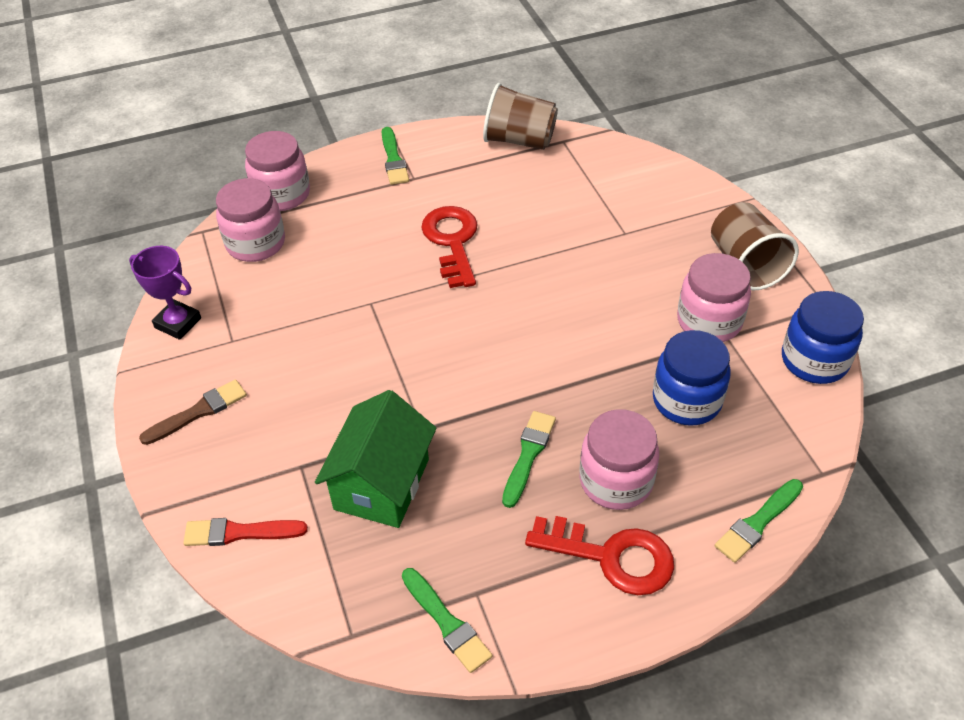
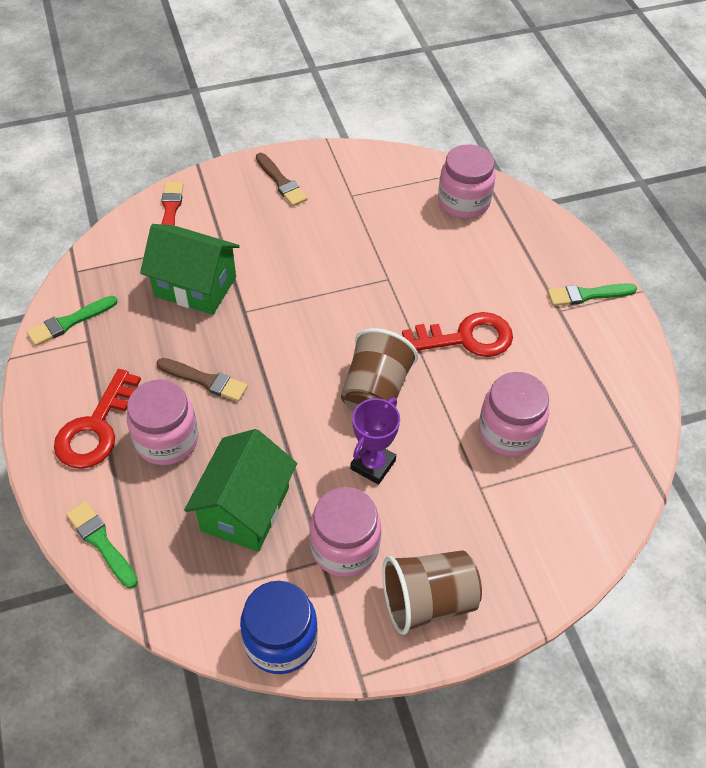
camera: 90 degrees right, 5 degrees up
purple trophy [129,246,201,340] -> purple trophy moved to [350,398,400,485]
pink jar [245,131,310,211] -> pink jar moved to [479,372,549,457]
brown cup [483,83,558,150] -> brown cup moved to [341,328,418,412]
green brush [502,411,556,508] -> brown brush [157,358,248,402]
blue jar [653,330,731,425] -> green house [184,429,297,552]

